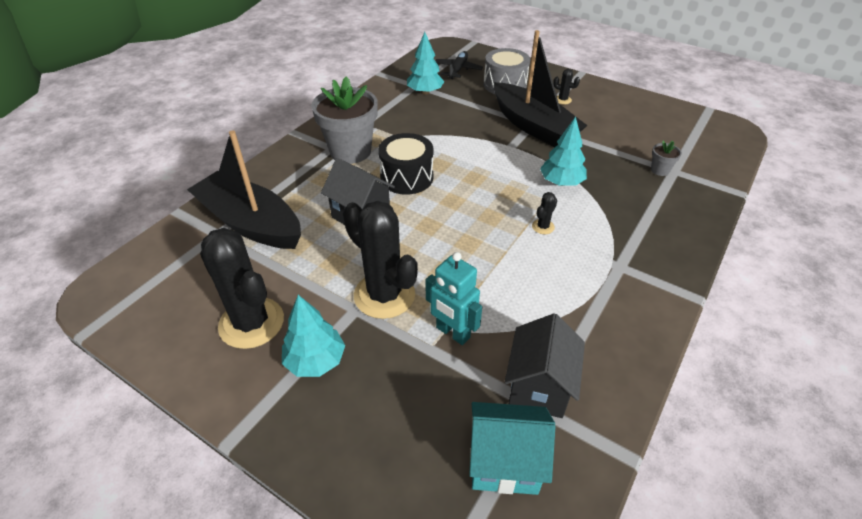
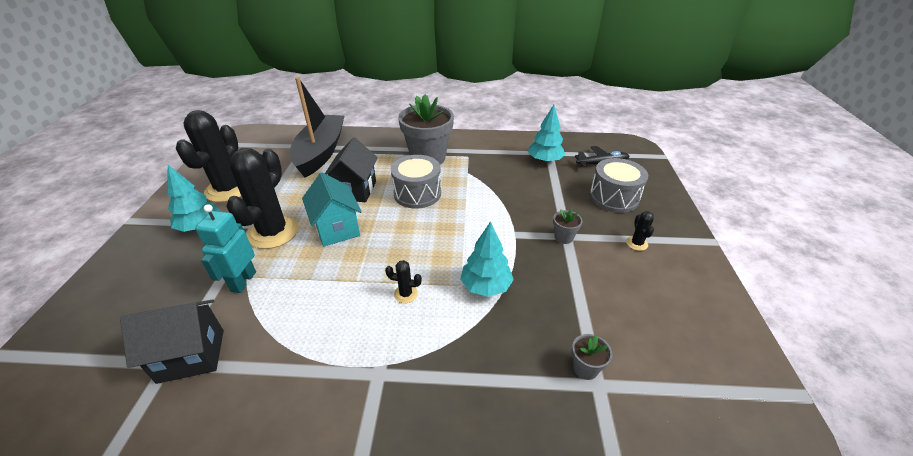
camera: 60 degrees right, 5 degrees down
black drum [378,133,434,195] -> grey drum [391,155,441,209]
turquoise house [469,402,556,495] -> turquoise house moved to [302,172,362,247]
black boat [494,30,588,147] -> grey flower pot [553,209,583,244]

